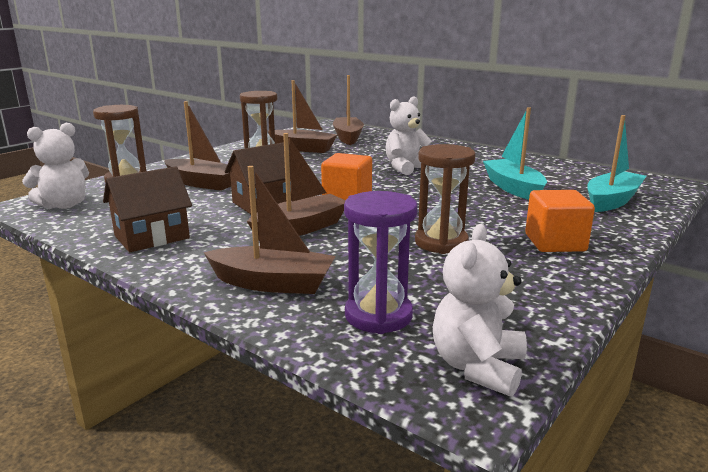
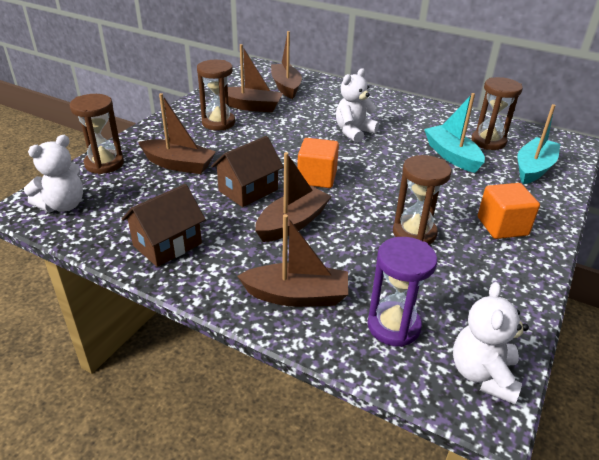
camera: 10 degrees left, 15 degrees up
none -> brown hourglass [471,77,523,150]

